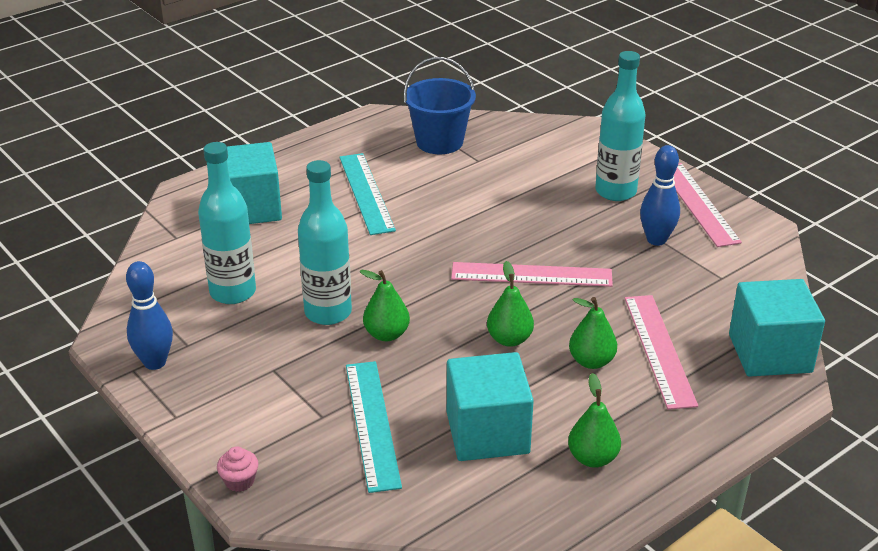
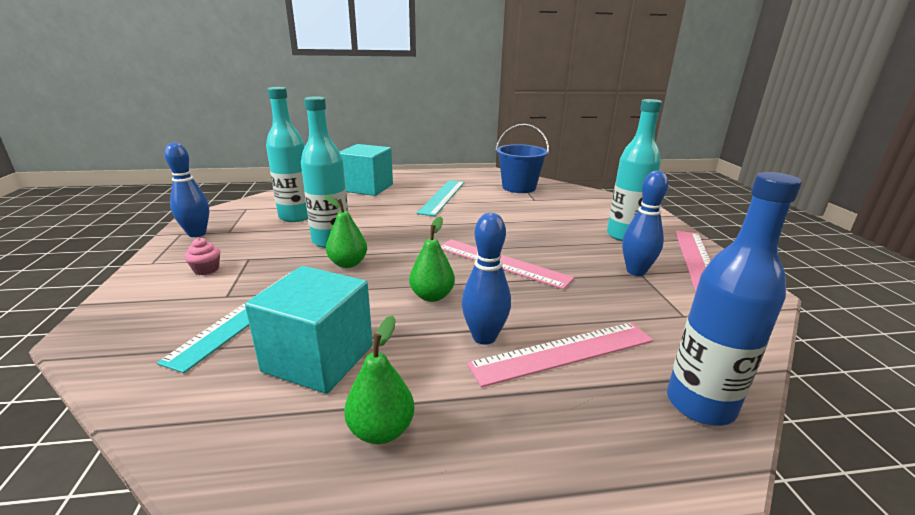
camera: 30 degrees right, 10 degrees down
pink cupcake [217,447,259,492] -> pink cupcake moved to [184,238,220,275]
green pear [569,297,617,369] -> blue bowling pin [462,213,511,345]
pink ruler [625,295,698,410] -> pink ruler turned 45 degrees clockwise [467,322,653,387]
turquoise cube [729,279,825,377] -> blue bottle [667,172,802,425]

